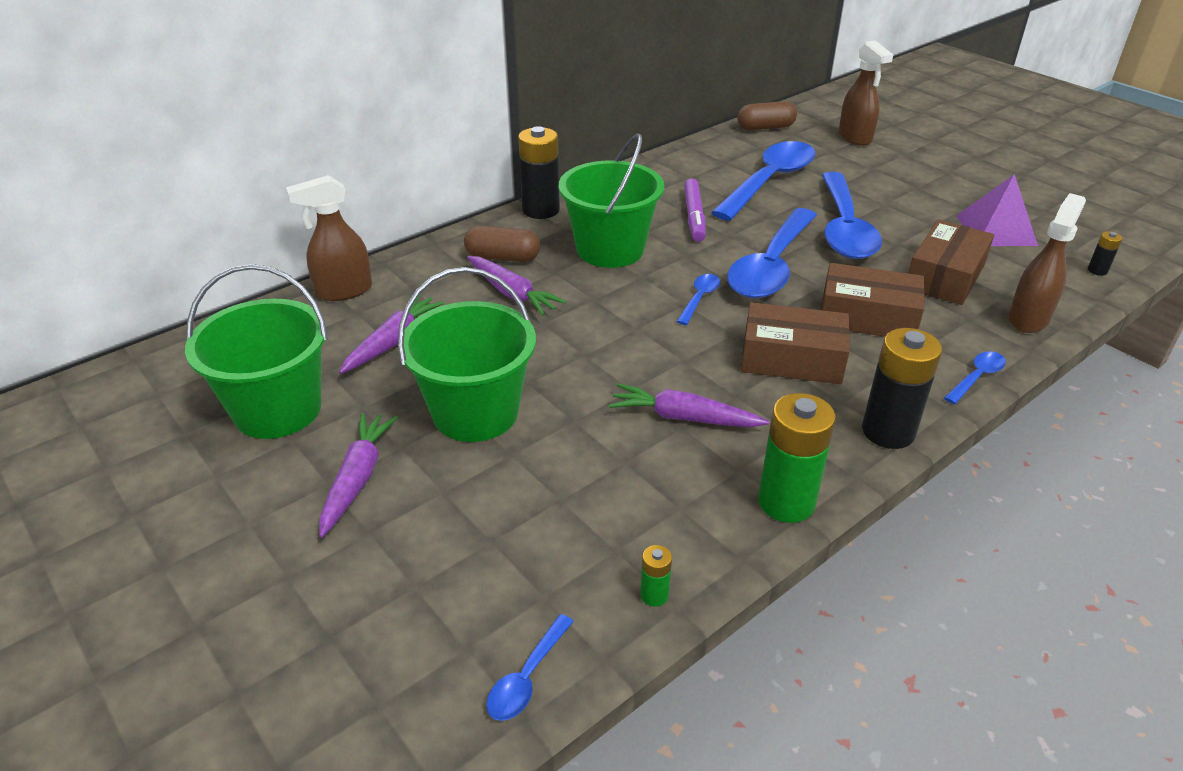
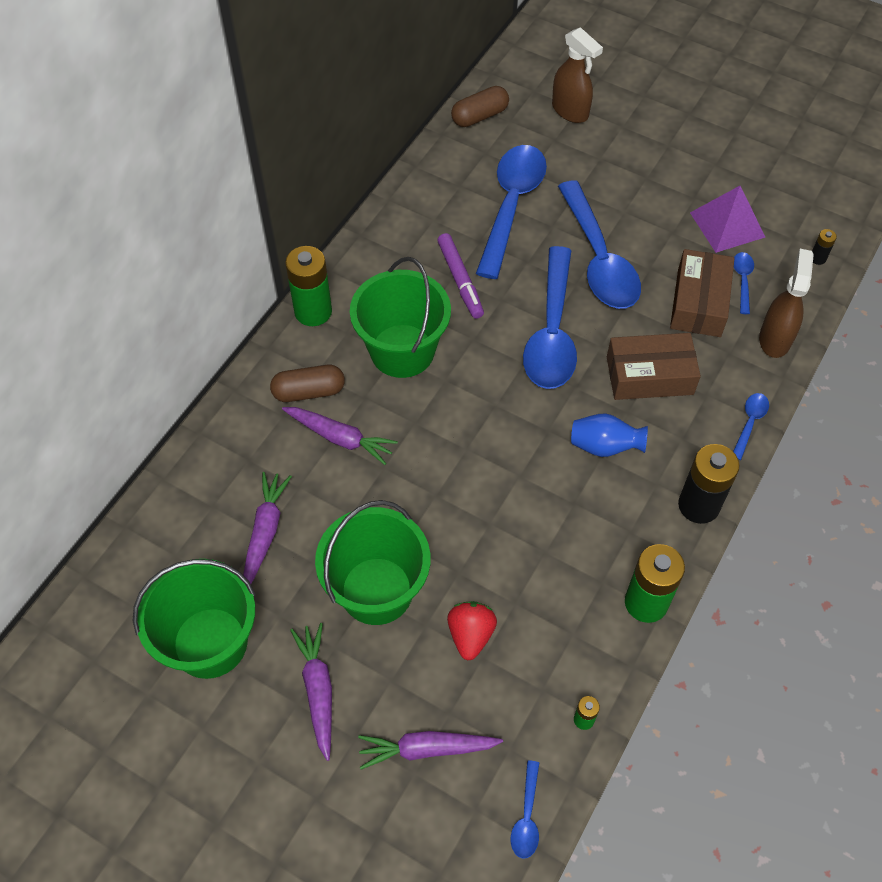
camera: 20 degrees left, 20 degrees up
brown spray bottle [286,175,372,301] -> none
black battery [518,126,560,219] -> green battery [285,246,332,326]
purple carrot [609,383,770,427] -> purple carrot moved to [358,731,503,770]
blue spoon [677,274,720,325] -> blue spoon moved to [734,252,754,314]
brown box [741,302,850,384] -> blue vase [571,413,648,457]
none -> red strawberry [447,601,497,660]

